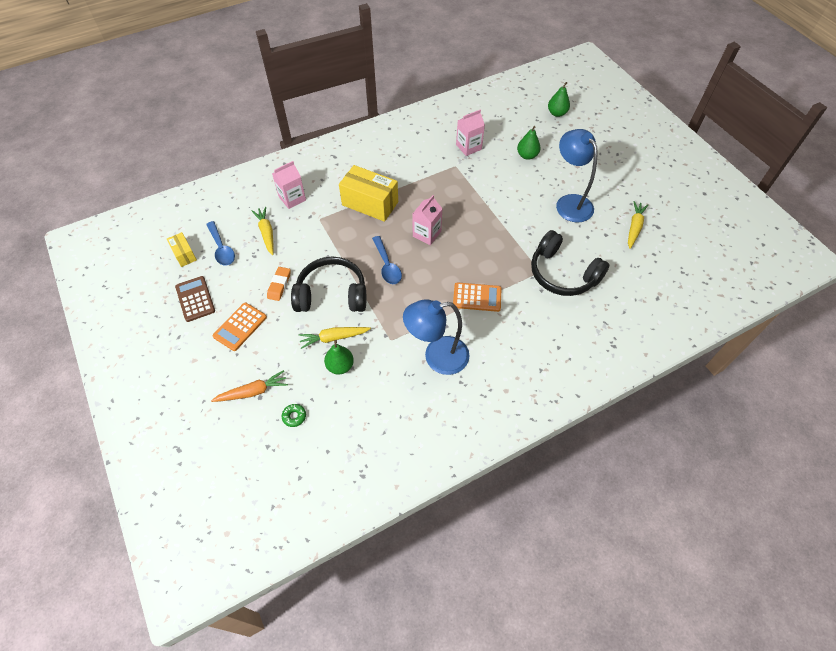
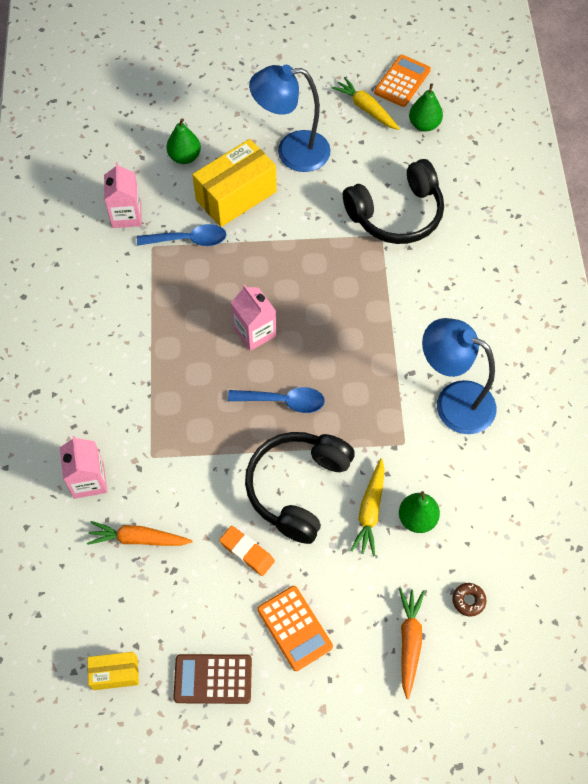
camera: 65 degrees left, 5 degrees up
blue spoon [206,221,235,266] -> blue spoon moved to [137,224,227,246]
yellow carrot [252,207,274,255] -> orange carrot [87,521,193,546]
green donut [282,404,306,427] -> brown donut [452,583,486,616]
yellow box [339,165,398,222] -> yellow box moved to [192,139,277,227]
blue lamp [403,299,469,375] -> blue lamp turned 105 degrees clockwise [422,318,496,434]
orange calculator [453,282,502,312] -> orange calculator moved to [374,55,431,107]
green pear [548,82,570,117] -> green pear moved to [409,83,443,132]

